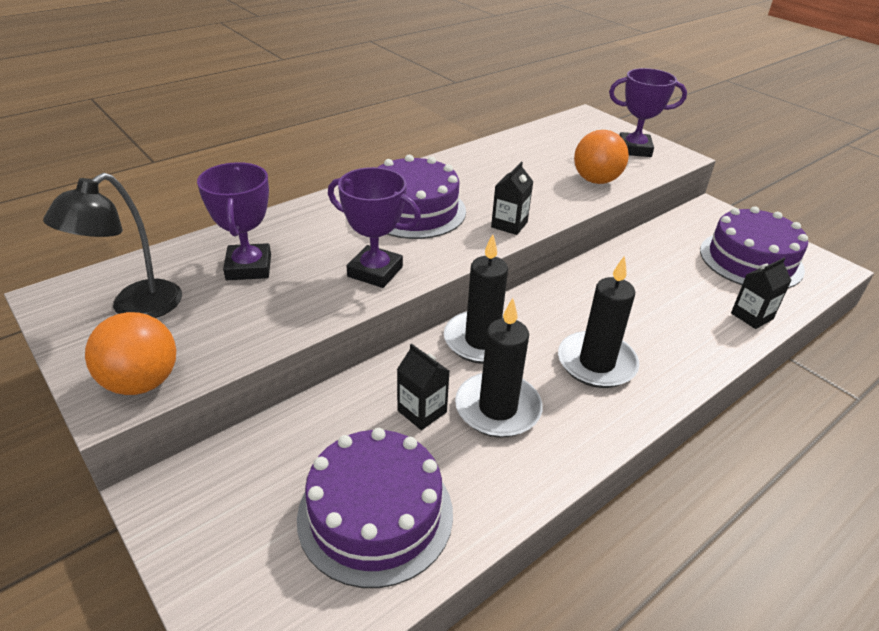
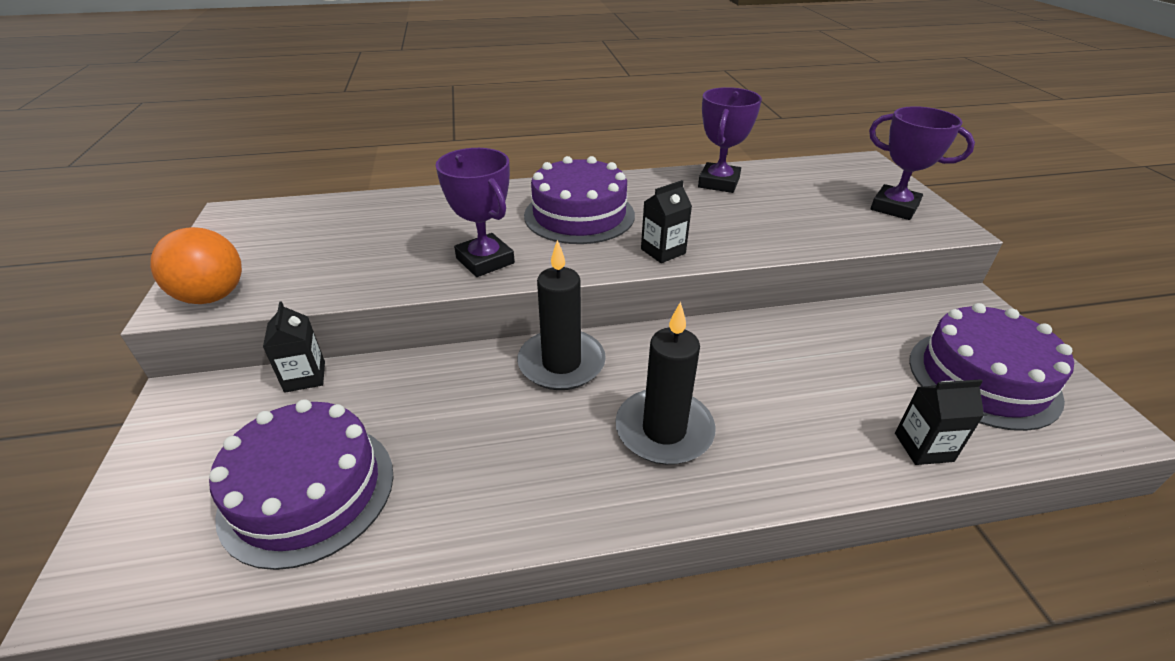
camera: 30 degrees right, 0 degrees up
black lamp [43,173,182,318] -> none
purple trophy [197,162,271,280] -> purple trophy moved to [698,87,762,193]
black carton [397,343,449,430] -> black carton moved to [263,301,325,393]
black candle [455,298,543,438] -> none
orange ball [574,130,629,184] -> none

